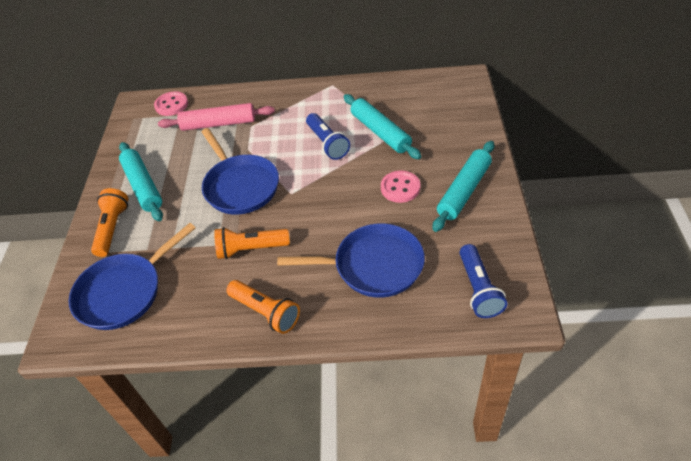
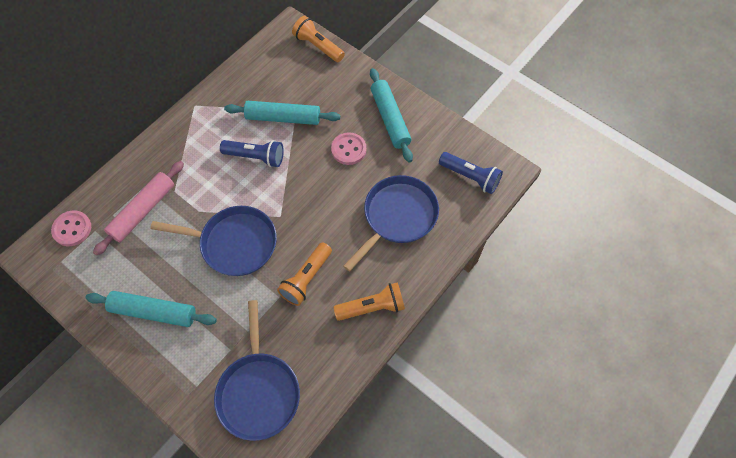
camera: 55 degrees left, 15 degrees up
orange flashlight [91,188,129,257] -> orange flashlight moved to [292,16,345,62]

